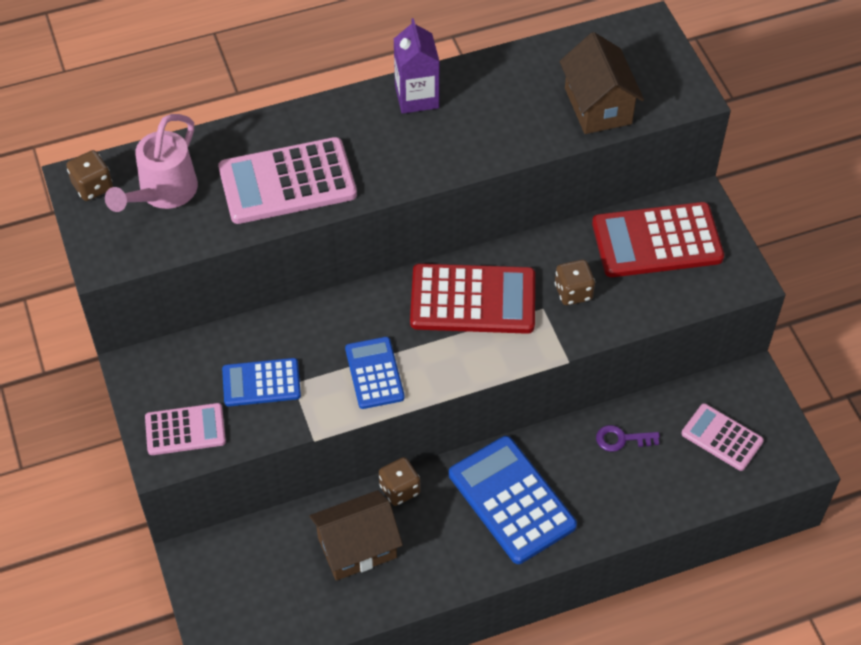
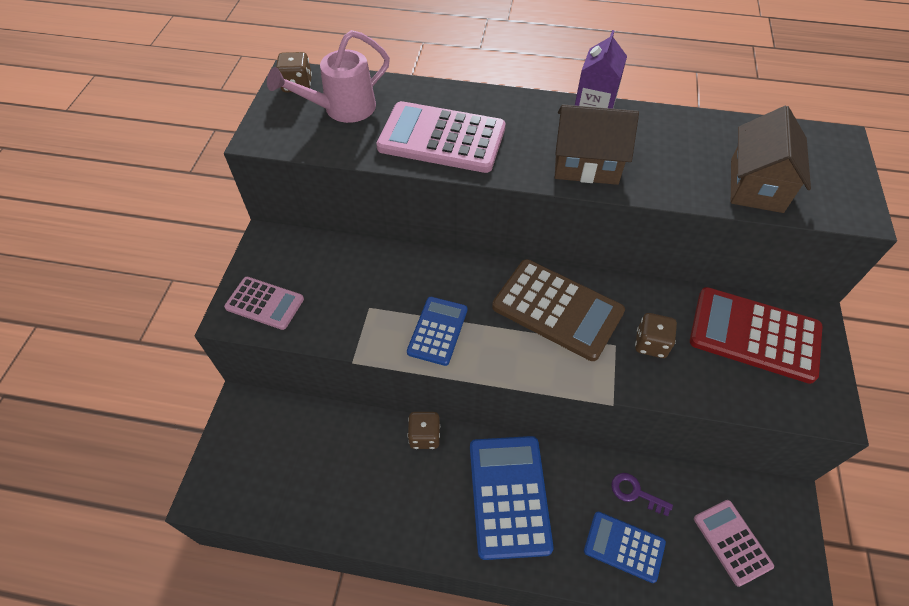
camera: 30 degrees right, 0 degrees up
blue calculator [222,358,301,406] -> blue calculator moved to [584,512,666,583]
brown house [309,490,403,581] -> brown house moved to [555,105,639,185]
red calculator [410,263,535,334] -> brown calculator [492,259,625,361]

